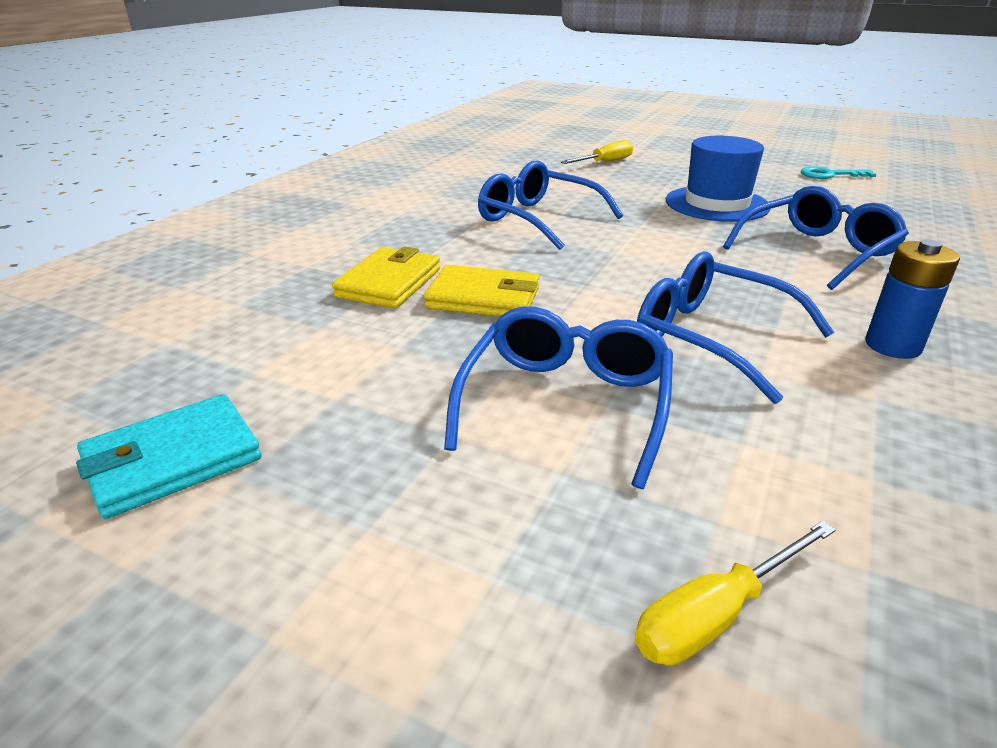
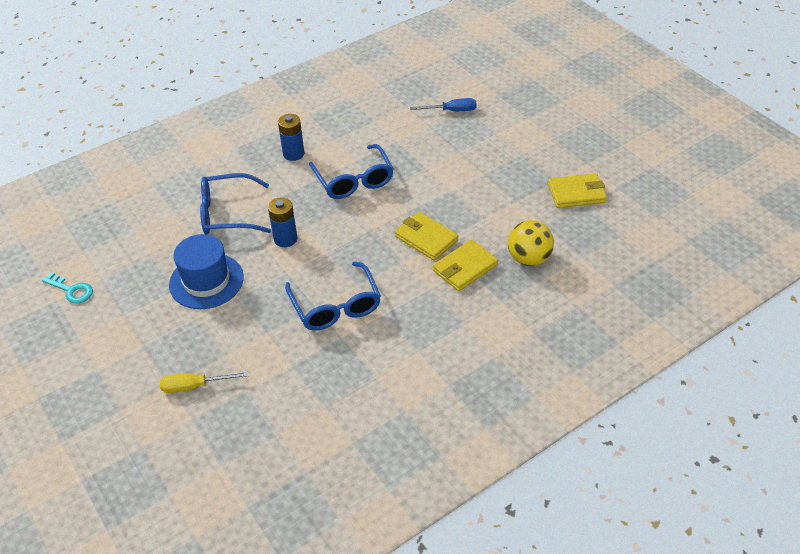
camera: 150 degrees left, 15 degrees up
turquoise wallet [76,394,262,519] -> yellow wallet [548,173,607,208]
blue glasses [444,307,673,489] -> none
yellow screwdriver [635,521,836,666] -> blue screwdriver [410,98,477,111]
none -> blue battery [268,197,297,247]
none -> yellow ball [508,220,554,266]

